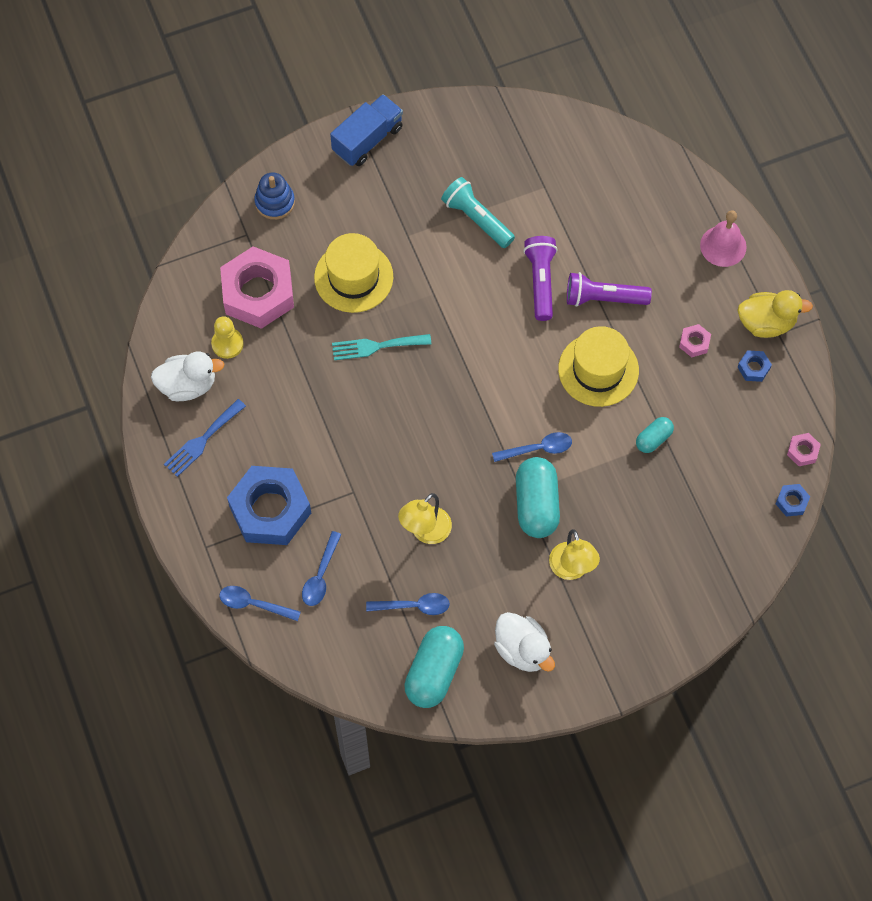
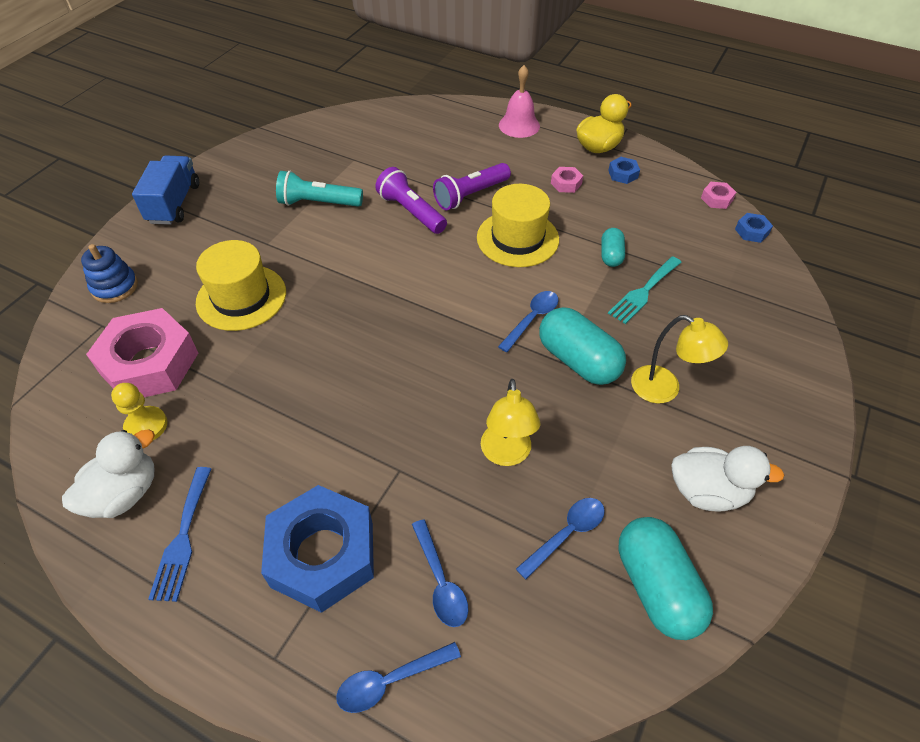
camera: 40 degrees left, 15 degrees down
turquoise fork [332,334,431,360] -> turquoise fork moved to [608,256,682,324]

